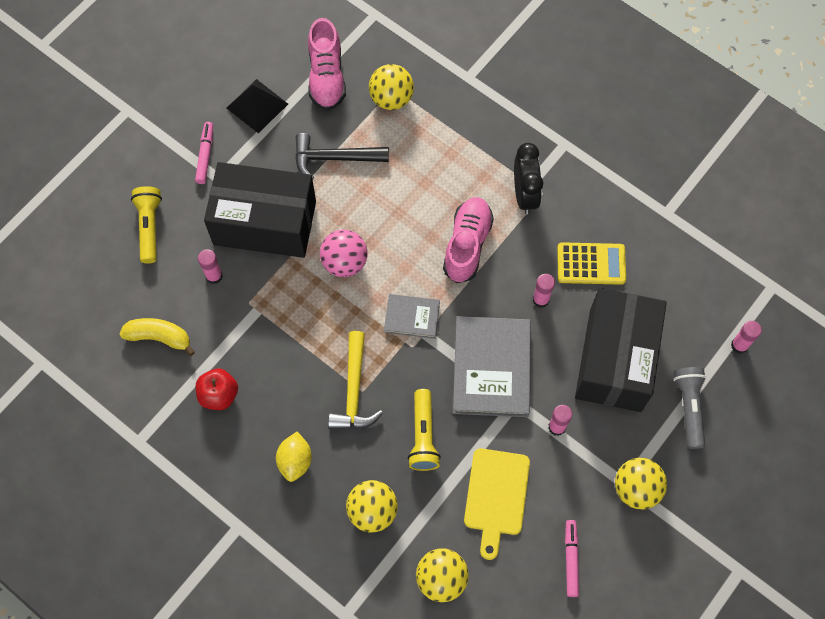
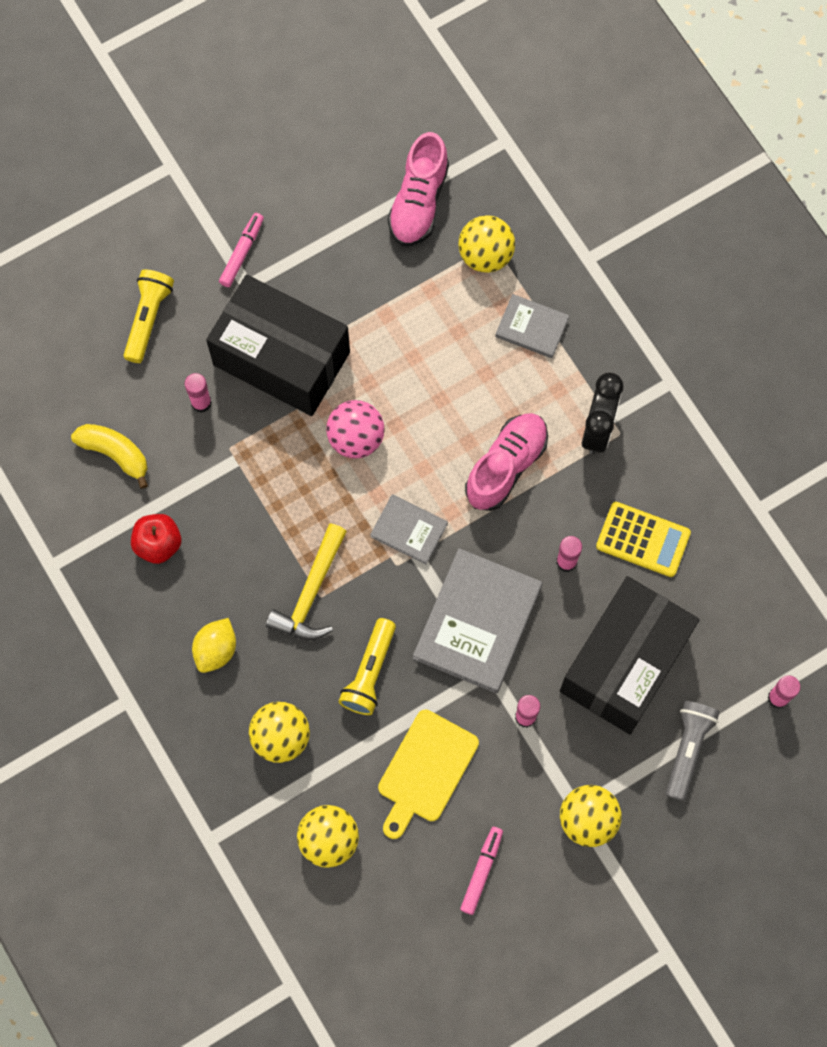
camera: 20 degrees right, 5 degrees up
black pyramid [227,79,288,133] -> none
black hammer [295,133,389,180] -> none
none -> grey book [495,294,569,358]

